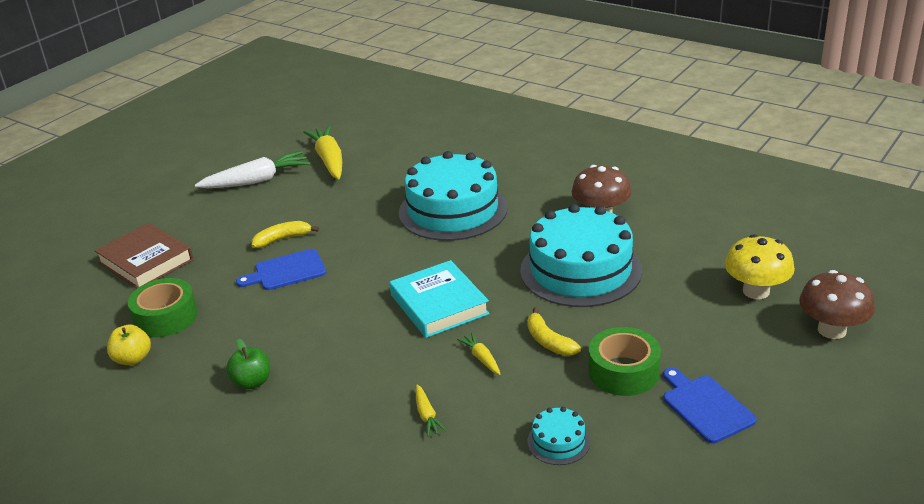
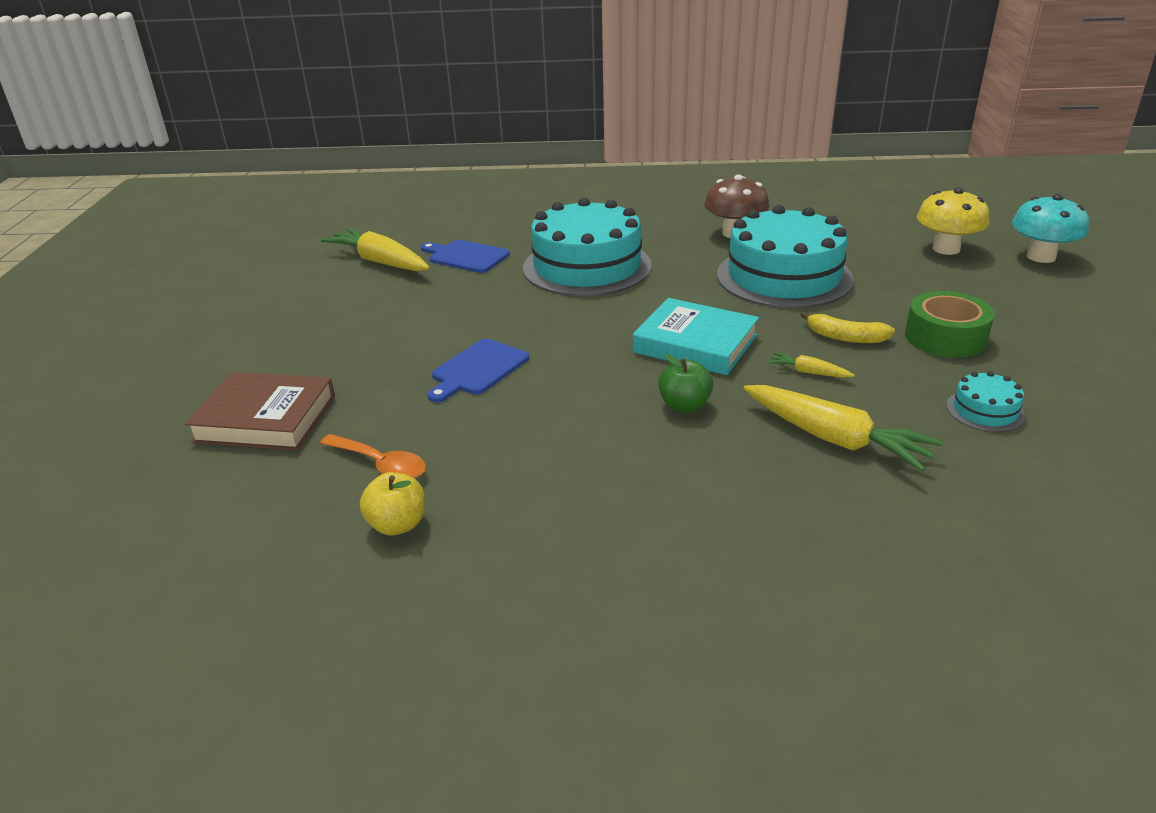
camera: 35 degrees left, 0 degrees up
green tape [128,278,198,337] -> orange spoon [320,434,426,479]
white carrot [195,151,310,188] -> none
green apple [226,339,270,390] -> green apple moved to [658,354,713,412]
yellow banana [252,221,319,248] -> none
yellow carrot [416,384,447,436] -> yellow carrot [743,385,943,471], size x2.14
blue cutting board [663,368,757,443] -> blue cutting board moved to [421,240,510,273]
brown mushroom [799,270,875,339] -> turquoise mushroom [1012,194,1089,263]

